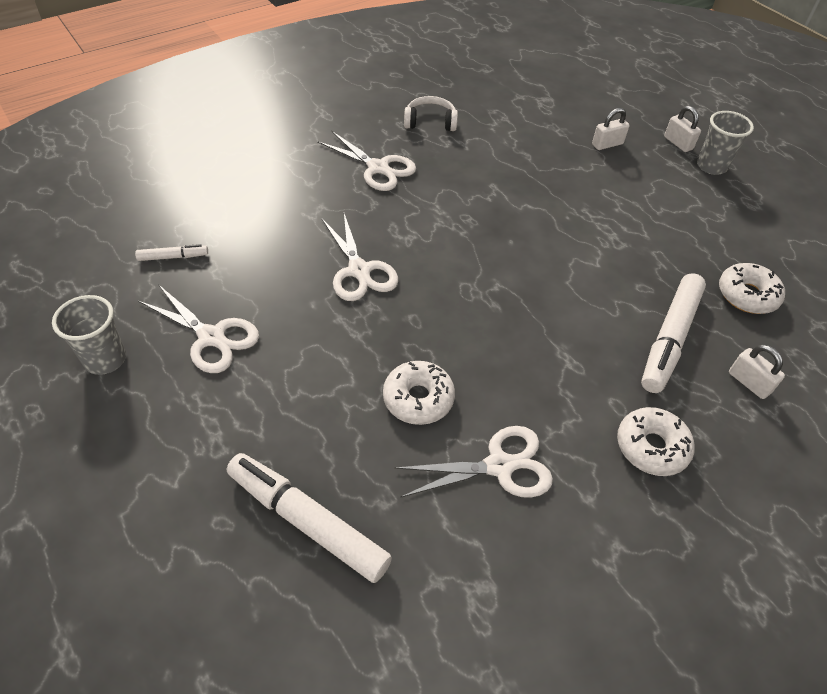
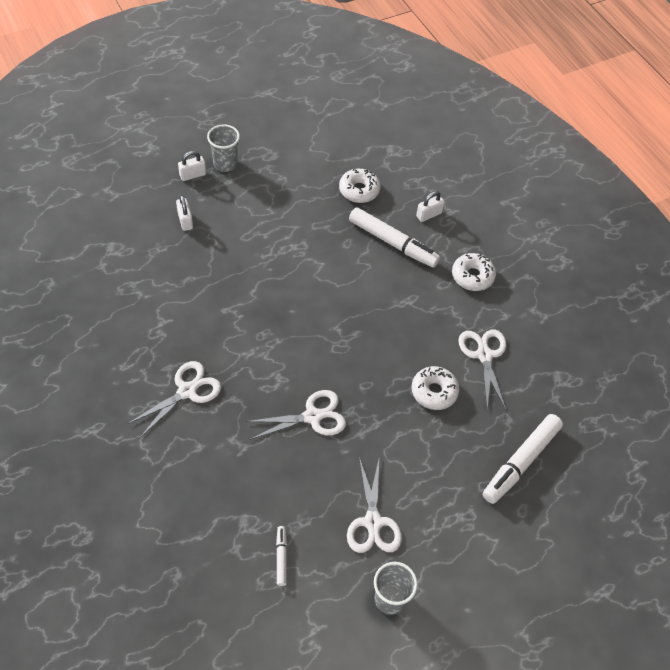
camera: 85 degrees left, 5 degrees up
white scissors [138,284,259,373] -> white scissors turned 135 degrees clockwise [347,457,402,553]
white headphones [404,96,458,131] -> none

